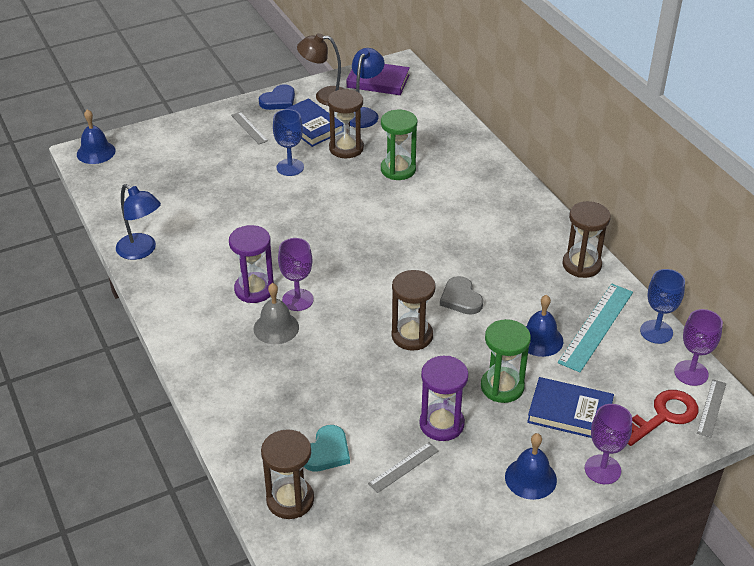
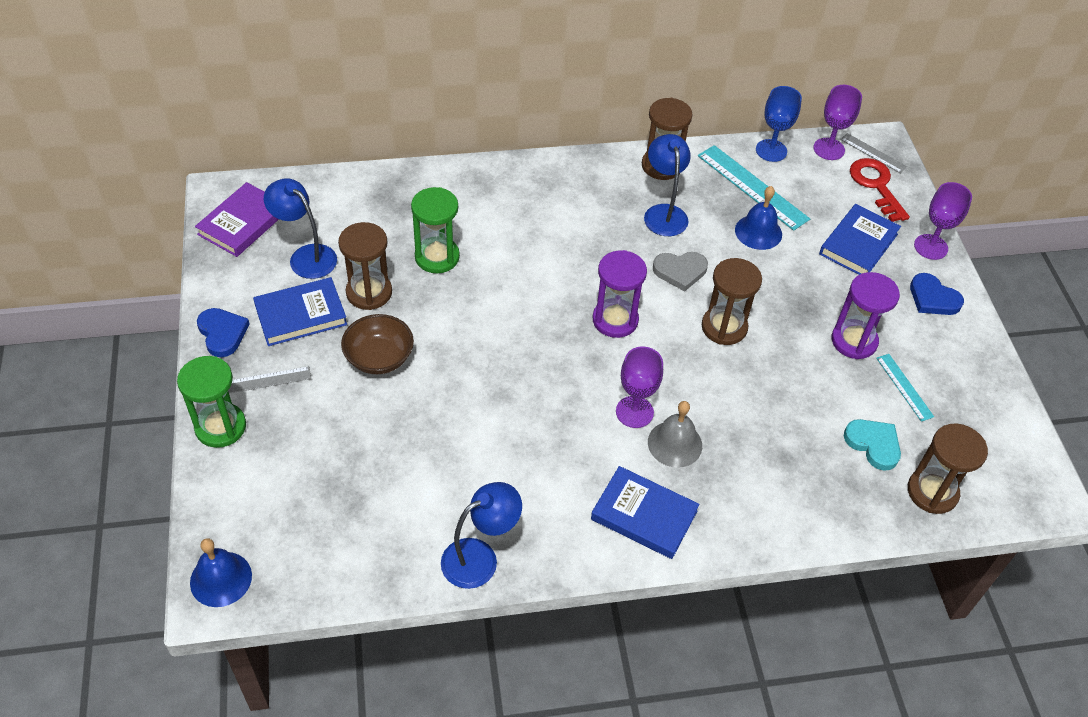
camera: 75 degrees left, 10 degrees up
purple hourglass [229,225,274,303] -> purple hourglass moved to [593,250,647,338]
blue goblet [273,109,304,176] -> brown bowl [341,314,414,374]
brown lamp [297,33,344,106] -> none
grey ruler [368,442,439,493] -> turquoise ruler [876,354,934,422]
green hourglass [481,319,531,403] -> green hourglass moved to [177,356,246,448]
blue bell [505,433,557,500] -> blue heart [910,273,964,315]
none -> blue book [591,466,699,559]
none -> blue lamp [644,134,691,236]

